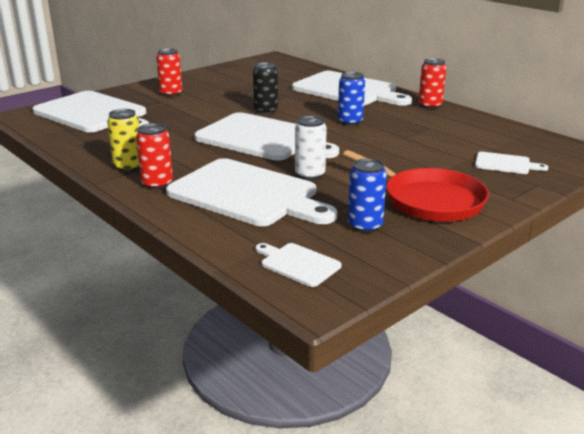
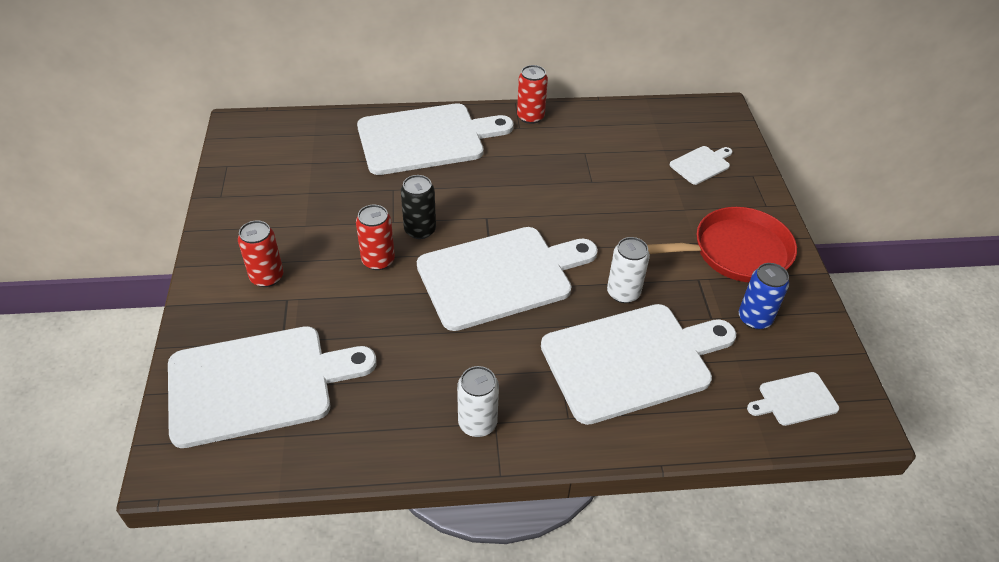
camera: 55 degrees left, 20 degrees up
yellow can [107,109,140,171] -> white can [457,366,499,437]
red can [136,123,173,189] -> red can moved to [356,205,395,270]
blue can [338,72,365,126] -> none

